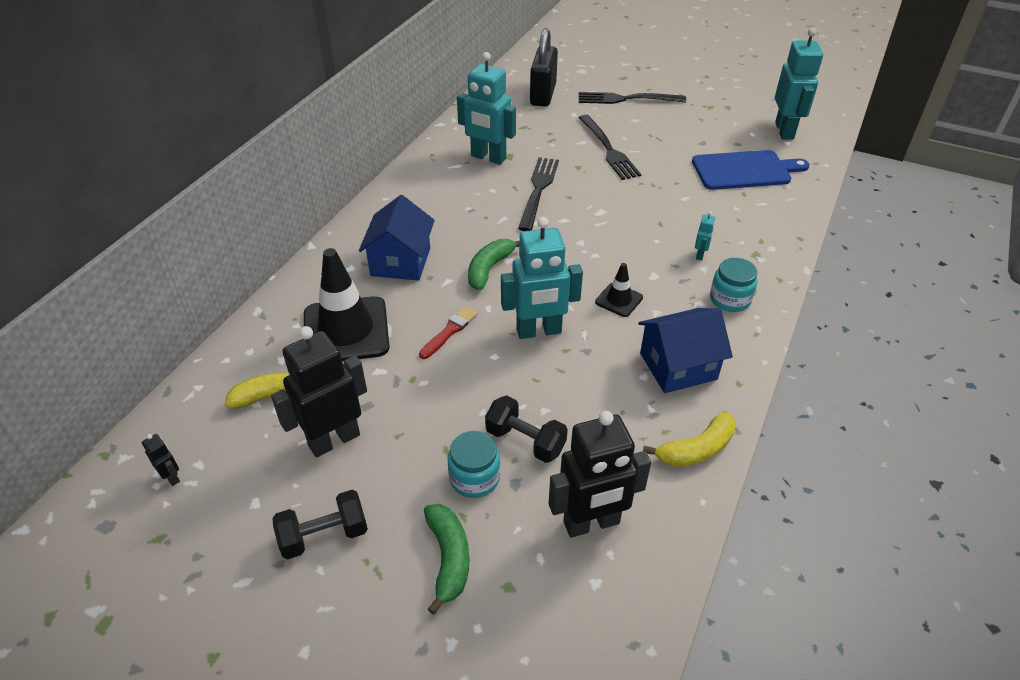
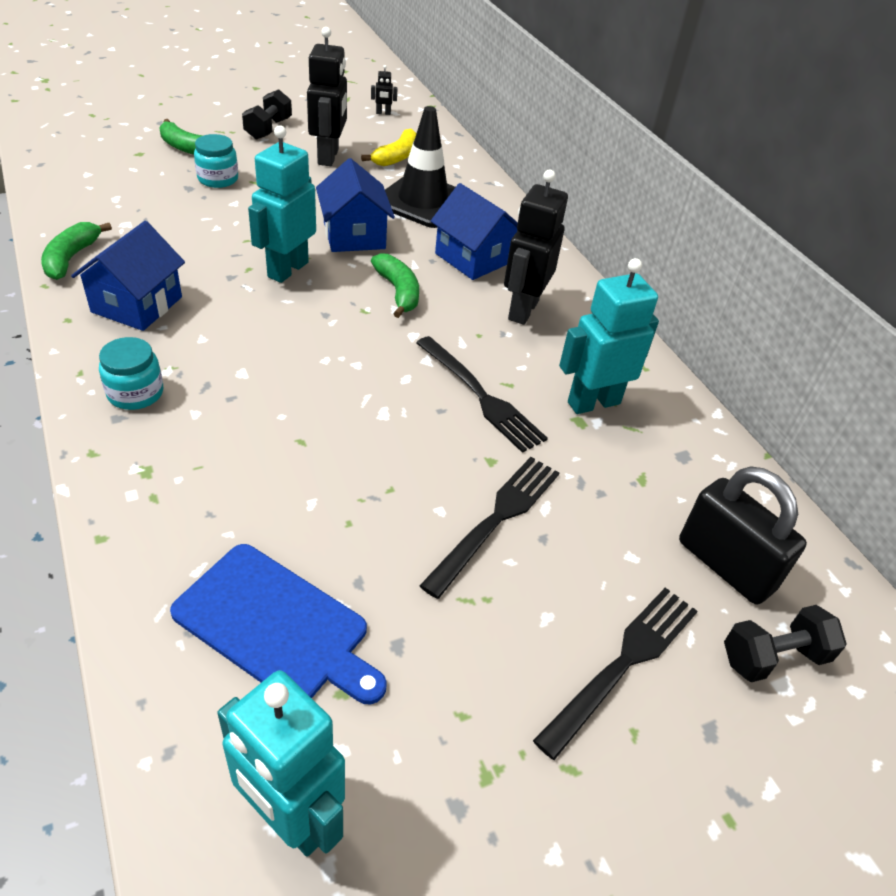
camera: 125 degrees right, 0 degrees up
red brush [419,306,477,359] -> blue house [316,158,395,252]
black dumbbell [485,395,568,463] -> black dumbbell moved to [724,605,847,682]
black robot [549,411,651,538] -> black robot moved to [504,170,568,325]
black fork [579,115,641,180] -> black fork turned 105 degrees clockwise [419,457,559,599]
black traffic cone [595,263,643,317] -> none
yellow banana [643,411,736,467] -> green banana [41,222,112,280]
blue cutting board [692,150,810,190] -> blue cutting board turned 90 degrees counterclockwise [170,544,387,704]
turquoise robot [695,211,715,260] -> none

